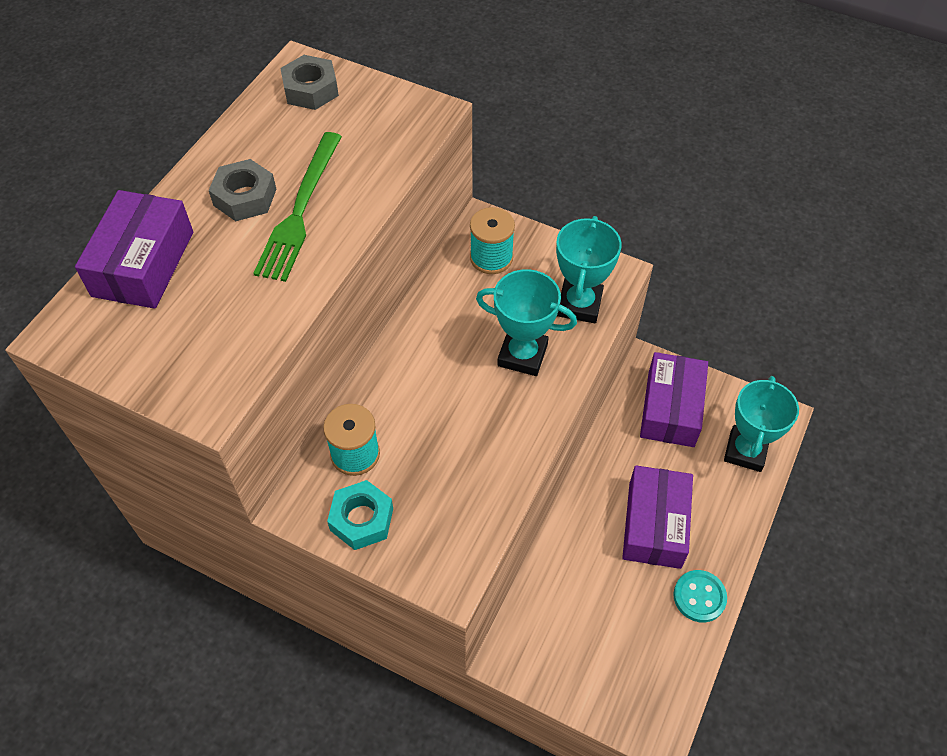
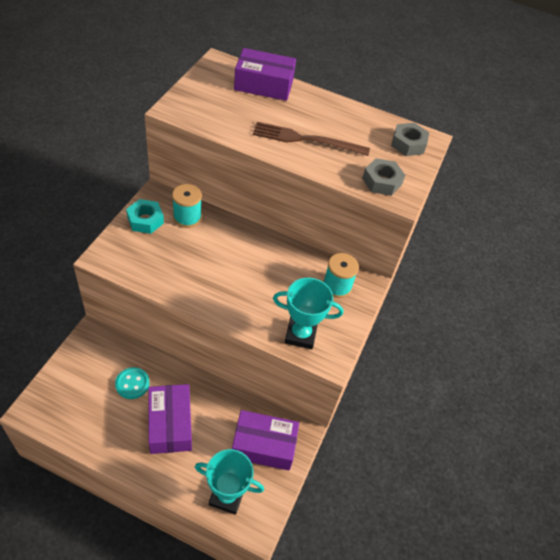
camera: 80 degrees right, 5 degrees down
grey nut [209,159,276,221] -> grey nut moved to [362,158,405,196]
green fork [253,132,342,282] -> brown fork [253,122,370,156]
turquoise trophy [476,269,577,376] -> none
purple box [622,465,693,569] -> purple box turned 75 degrees clockwise [148,384,192,454]
turquoise button [673,570,727,622] -> turquoise button moved to [115,367,150,399]

